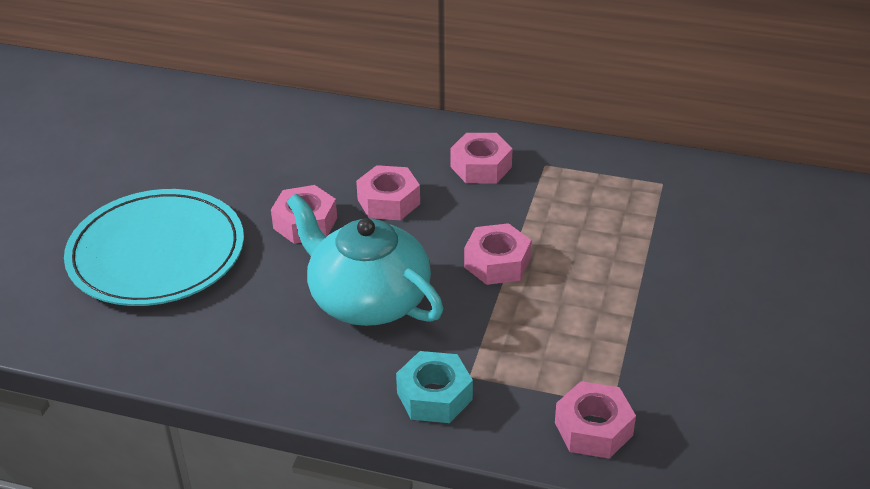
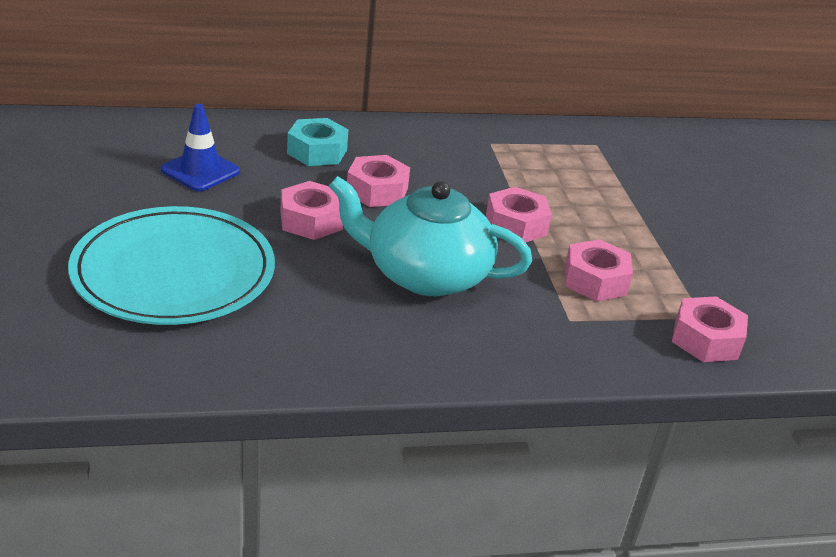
camera: 30 degrees left, 5 degrees down
turquoise nut [396,351,473,423] -> turquoise nut moved to [287,118,349,166]
pink nut [450,133,513,184] -> pink nut moved to [565,239,633,302]
none -> blue traffic cone [161,104,240,191]

